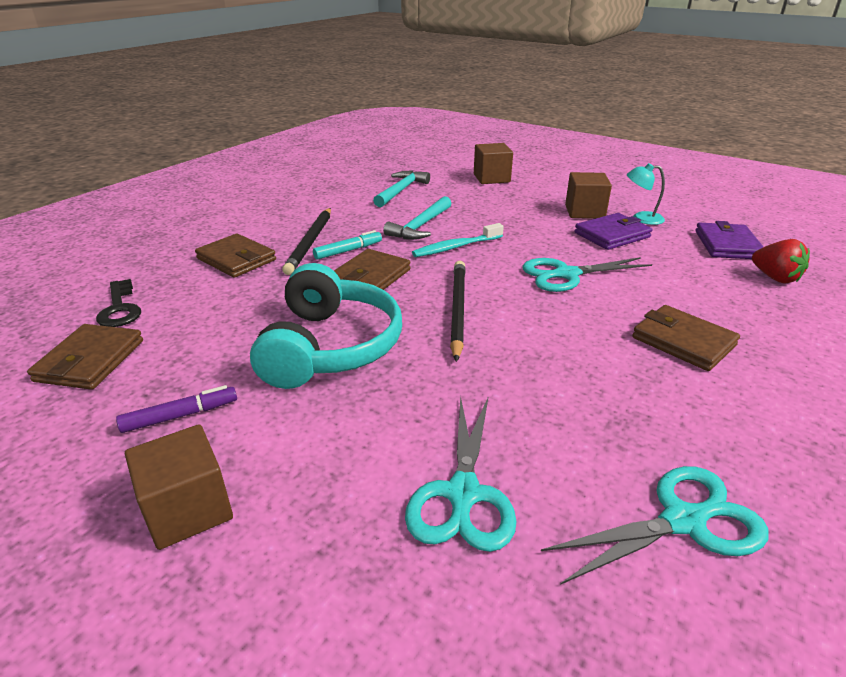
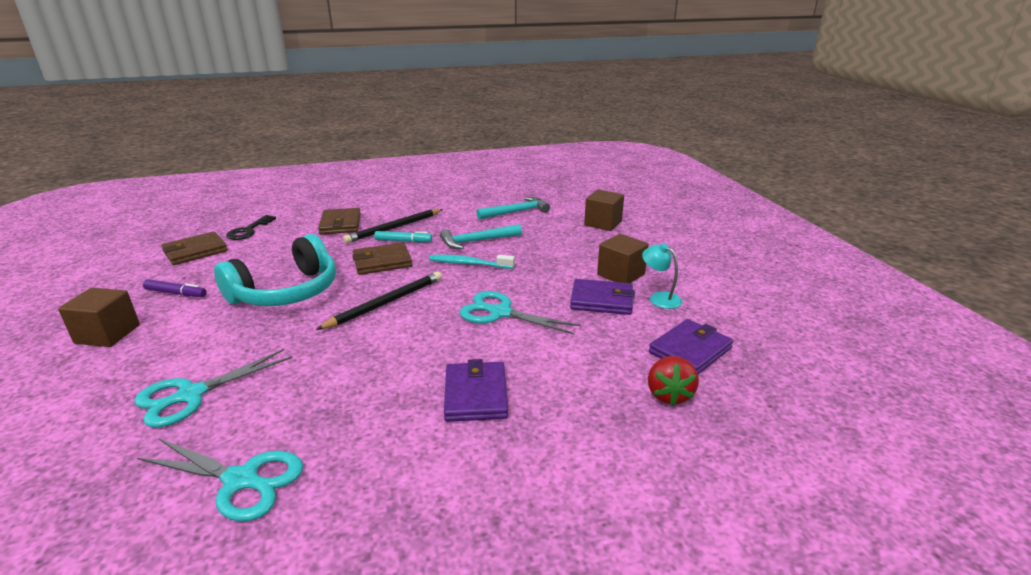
camera: 40 degrees right, 5 degrees down
brown wallet [632,305,740,371] -> purple wallet [444,359,508,422]

